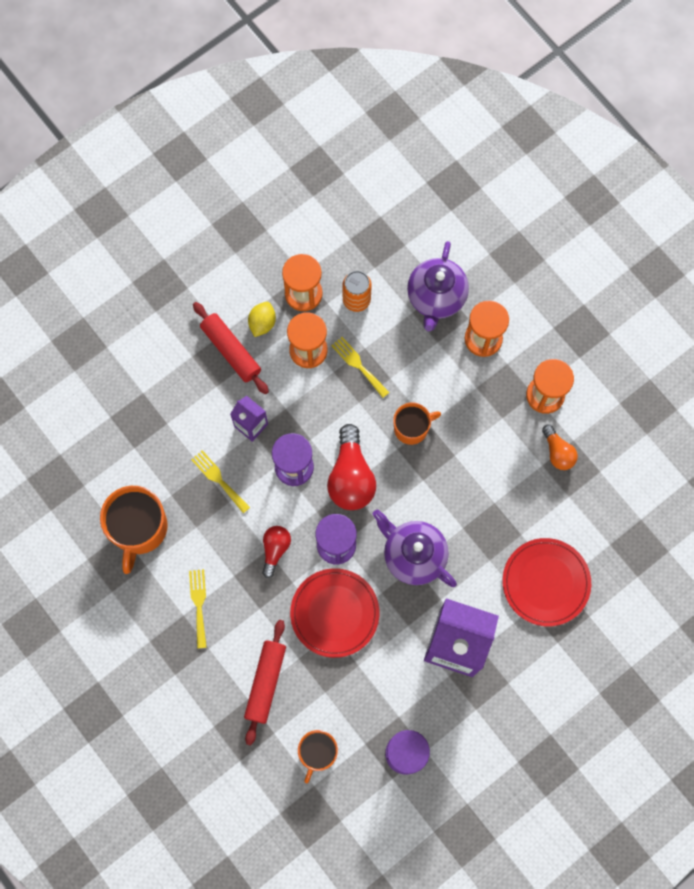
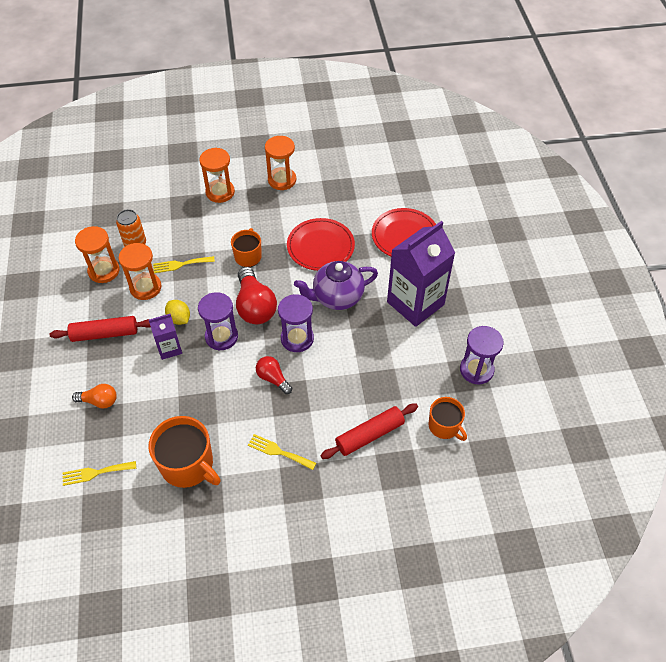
camera: 60 degrees left, 20 degrees down
yellow fork [191,450,250,513] -> yellow fork moved to [63,461,136,486]
red rolling pin [244,620,286,745] -> red rolling pin turned 75 degrees counterclockwise [321,403,418,459]
yellow lemon [248,302,276,337] -> yellow lemon moved to [165,300,190,325]
red plate [290,568,379,658] -> red plate moved to [287,218,355,271]
red light bulb [327,424,376,510] -> red light bulb turned 45 degrees clockwise [236,267,277,324]
purple teapot [407,241,469,331] -> none
orange light bulb [542,425,578,470] -> orange light bulb moved to [72,384,117,409]

